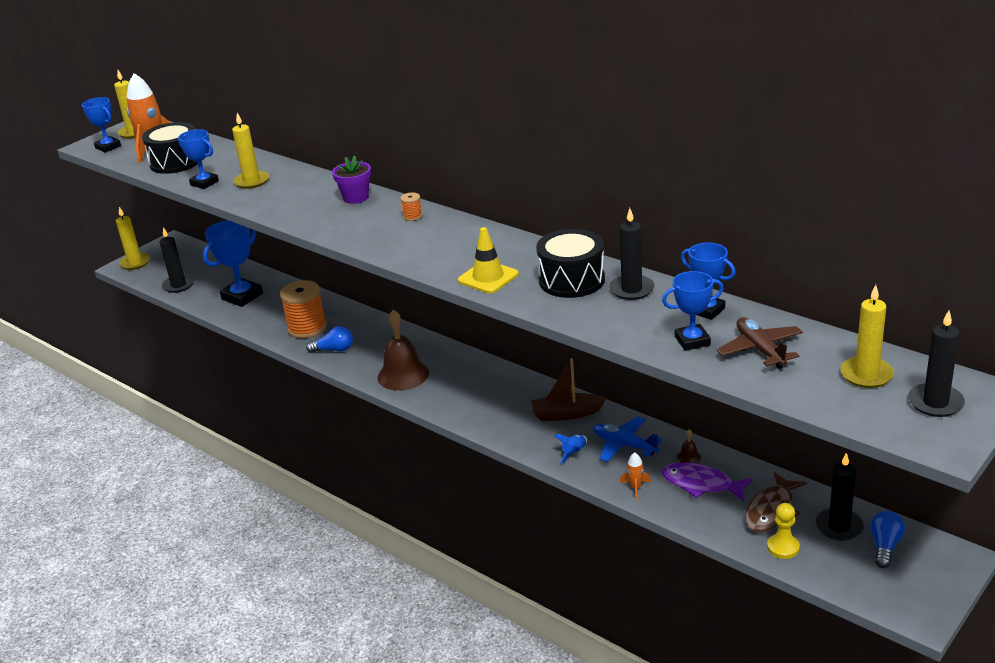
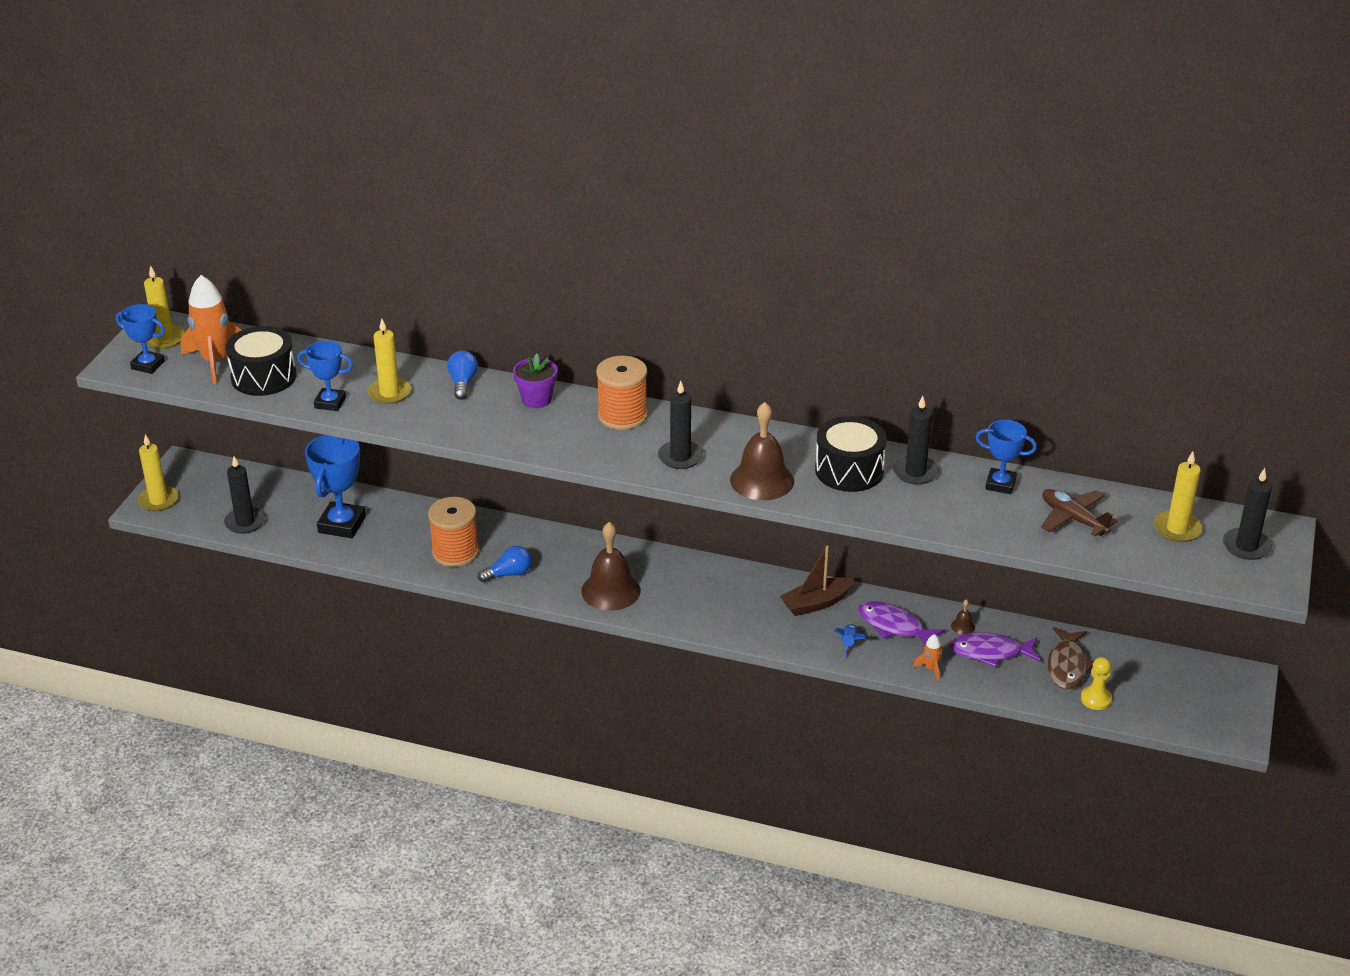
camera: 25 degrees left, 5 degrees up
orange spool [400,192,423,221] -> orange spool [596,356,648,430], size x2.26
yellow traffic cone [458,227,519,293] -> brown bell [730,402,794,500]
blue plane [593,416,663,462] -> purple fish [858,601,945,645]
blue trophy [662,271,724,351] -> none
black candle [816,453,864,541] -> black candle moved to [658,381,703,469]
blue light bulb [870,511,905,568] -> blue light bulb moved to [447,351,478,400]

